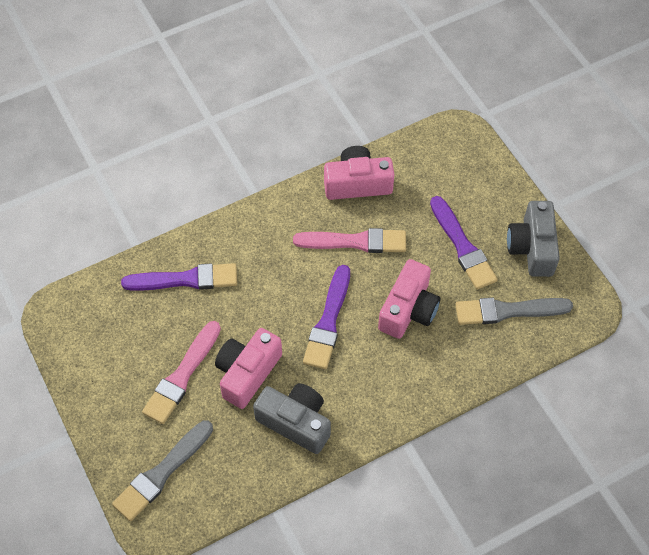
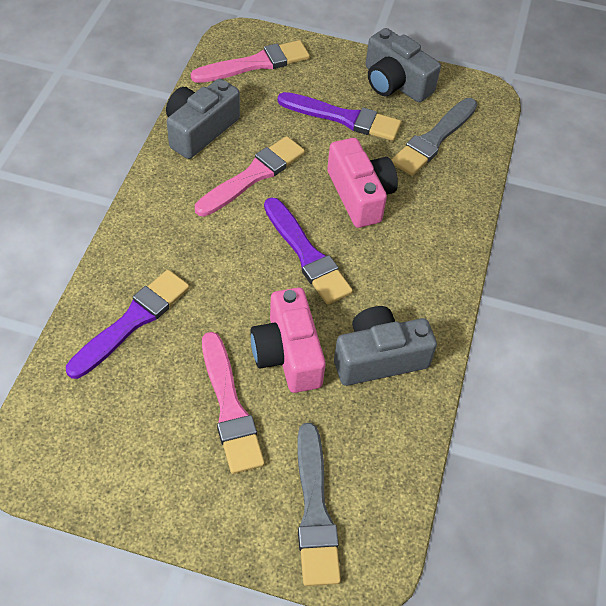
camera: 50 degrees left, 5 degrees down
pink camera [324,146,394,200] -> grey camera [166,78,240,159]
none -> pink brush [191,40,310,83]

